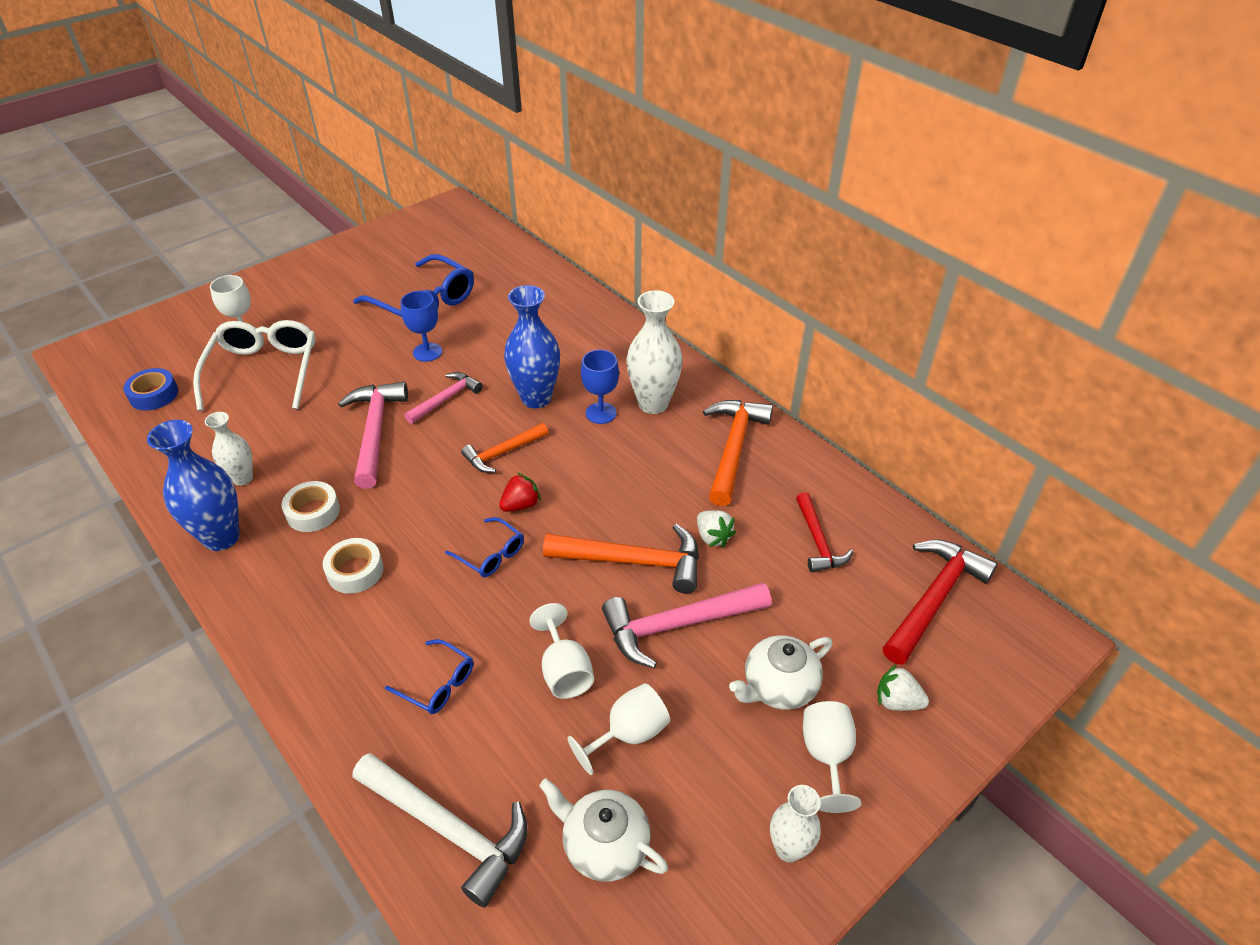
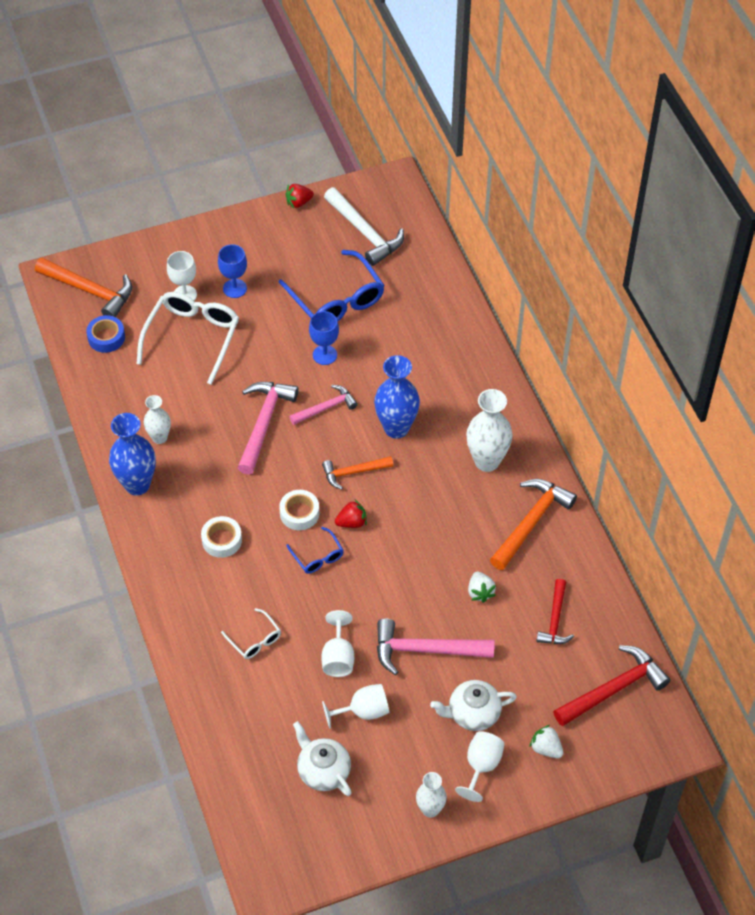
camera: 20 degrees right, 10 degrees up
white tape [282,481,340,532] -> white tape moved to [279,490,319,530]
white hammer [353,753,528,908] -> white hammer moved to [324,187,404,266]
blue glasses [385,639,473,714] -> white glasses [221,608,281,659]
orange hammer [543,524,699,594] -> orange hammer moved to [35,258,132,317]
blue goblet [581,350,619,424] -> blue goblet moved to [218,244,247,298]
none -> red strawberry [285,184,314,208]

